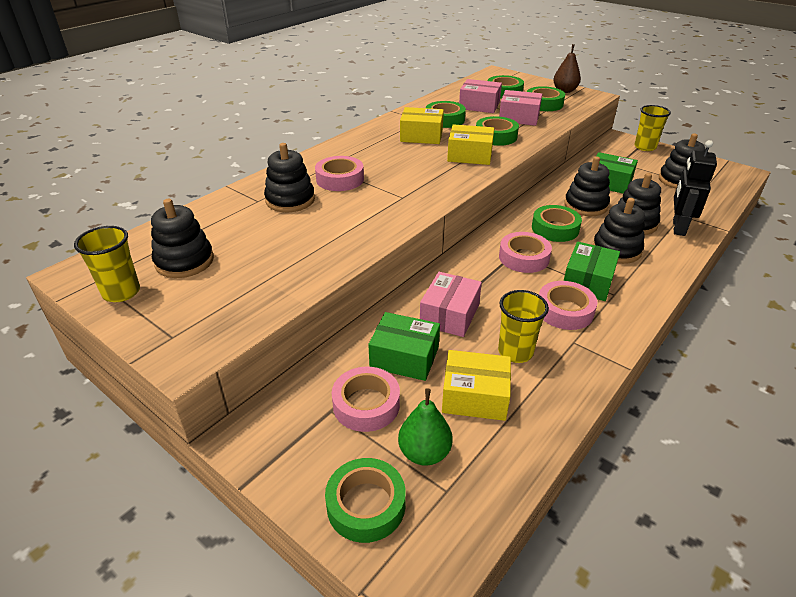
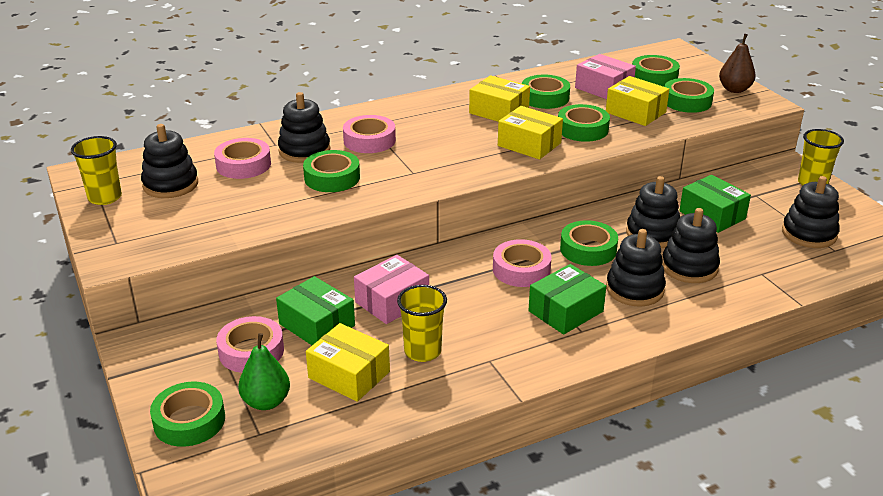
camera: 25 degrees right, 5 degrees down
pink box [499,90,542,126] -> yellow box [606,76,669,126]
pink tape [539,281,598,330] -> pink tape moved to [214,138,271,179]
black robot [673,140,717,236] -> none
none -> green tape [303,150,360,192]

